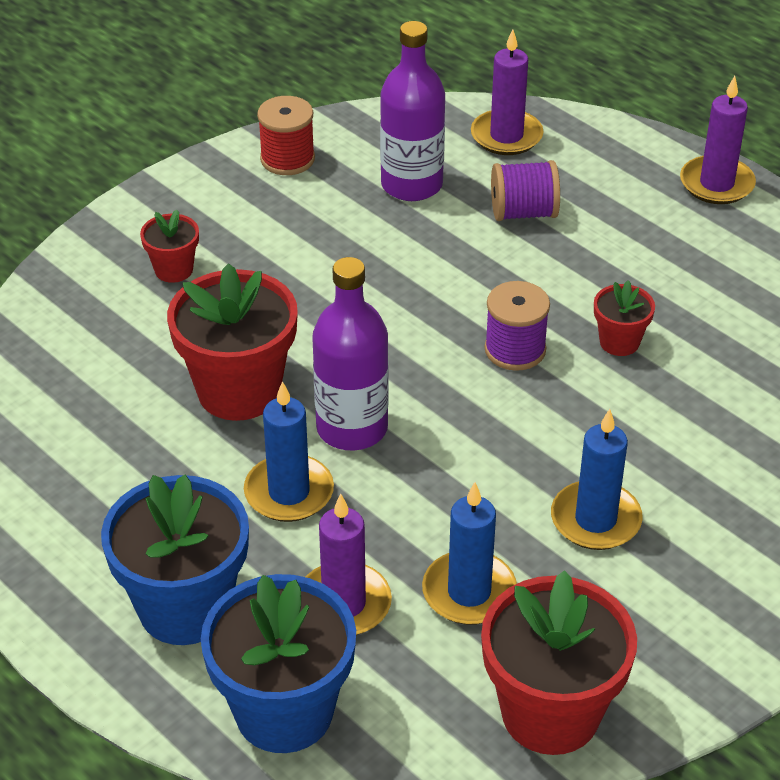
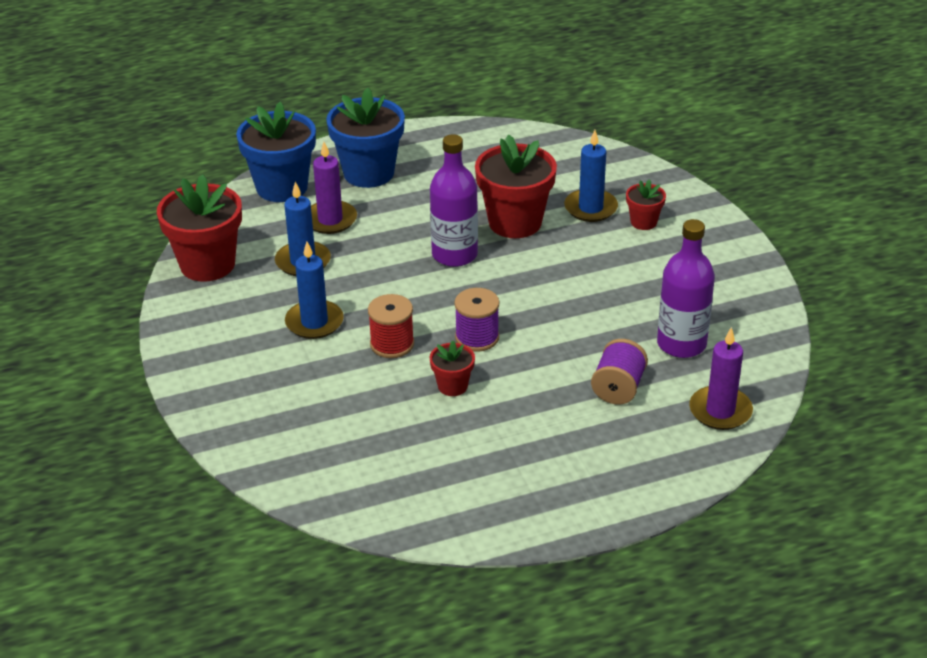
camera: 115 degrees right, 5 degrees down
blue candle [244,381,334,522] -> blue candle moved to [564,130,618,222]
red spool [257,96,315,175] -> red spool moved to [368,294,414,358]
purple candle [680,76,756,204] -> none

